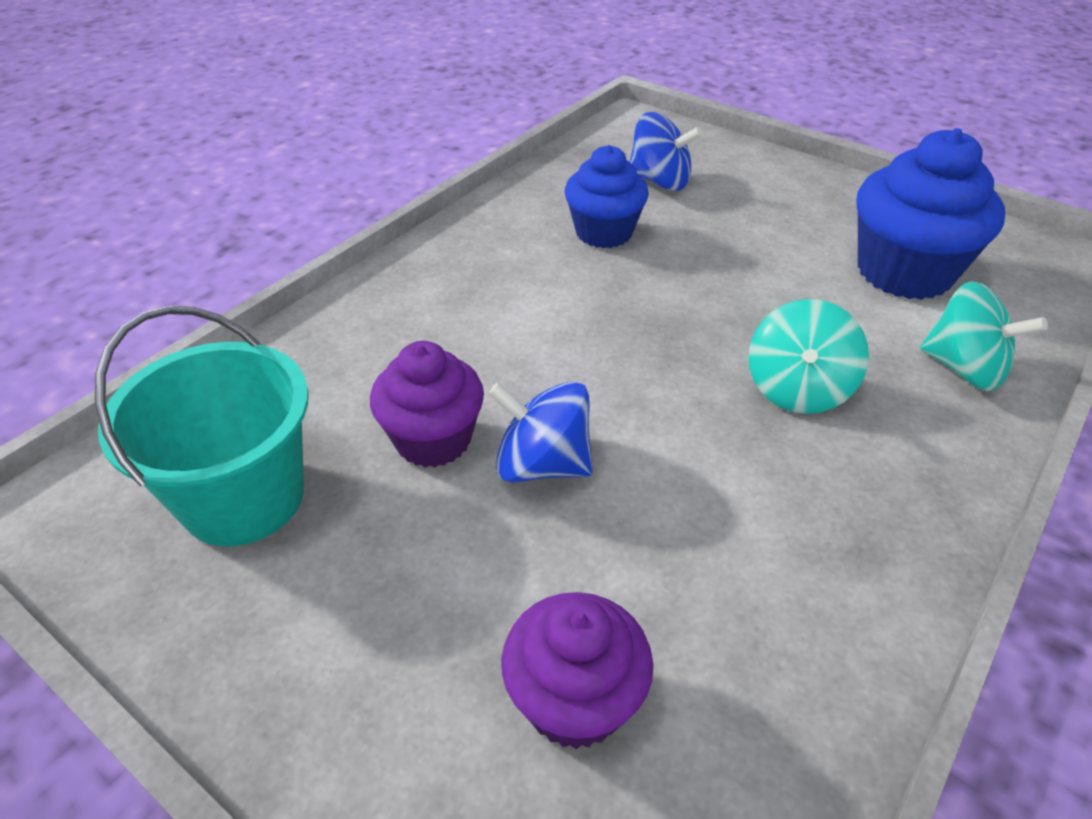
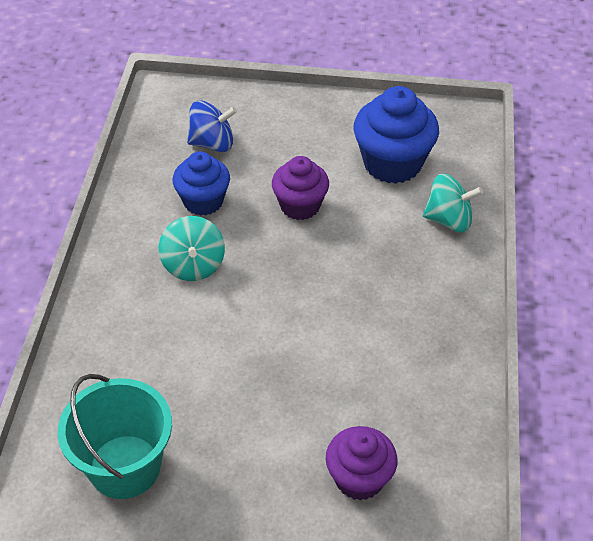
camera: 30 degrees left, 5 degrees up
purple cupcake [370,341,484,468] -> purple cupcake moved to [272,156,329,220]
blue spinning top [488,381,593,483] -> none
turquoise spinning top [749,299,869,414] -> turquoise spinning top moved to [159,216,225,281]

